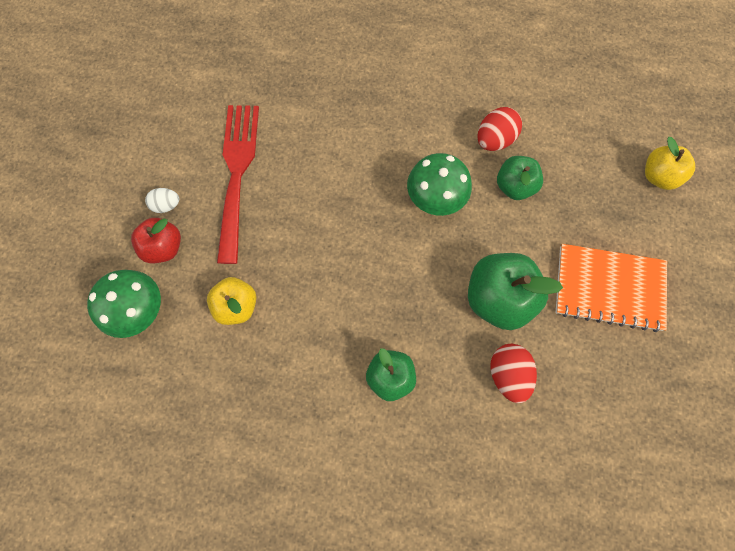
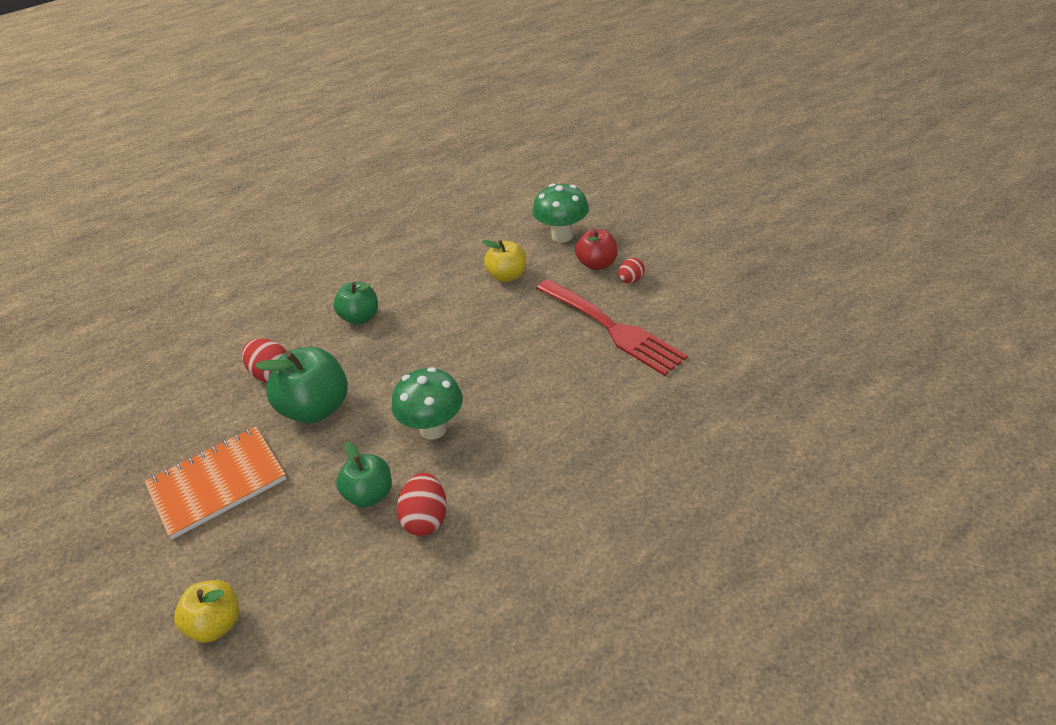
camera: 140 degrees right, 30 degrees down
white egg [145,188,179,213] -> red egg [618,258,645,283]

